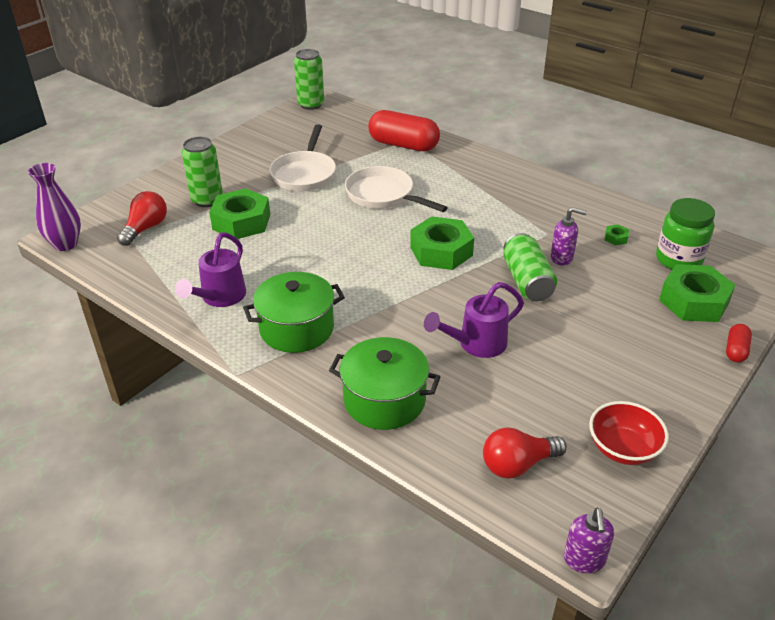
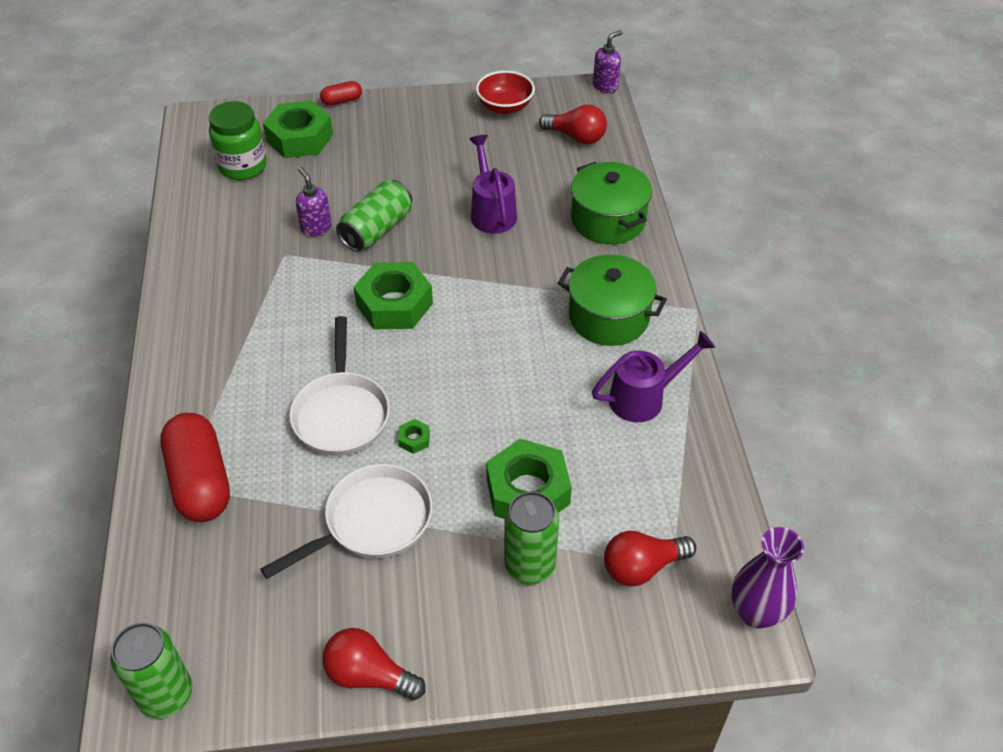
camera: 135 degrees left, 10 degrees up
purple watering can [424,282,524,358] -> purple watering can turned 120 degrees counterclockwise [469,135,517,234]
green nut [605,224,629,246] -> green nut moved to [398,419,430,454]
none -> red light bulb [322,628,426,700]

